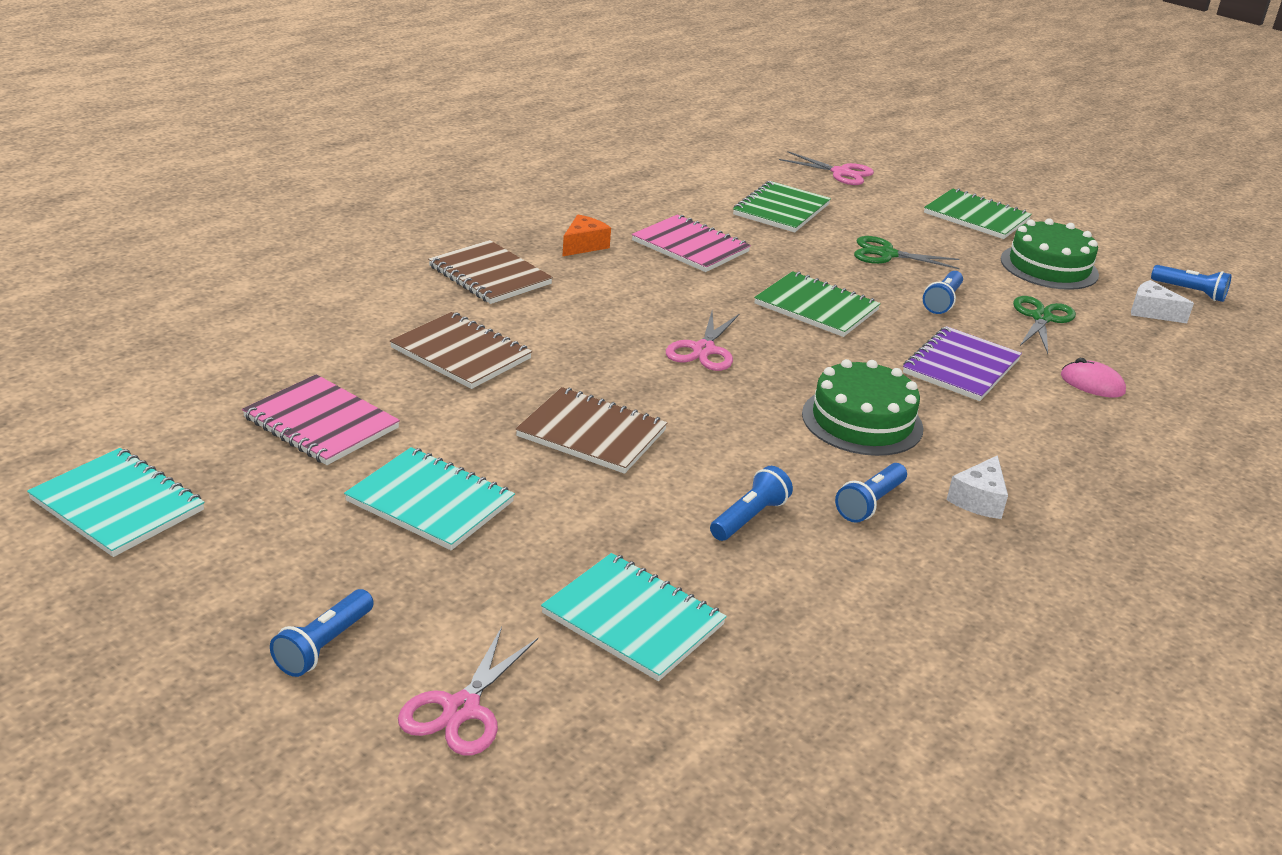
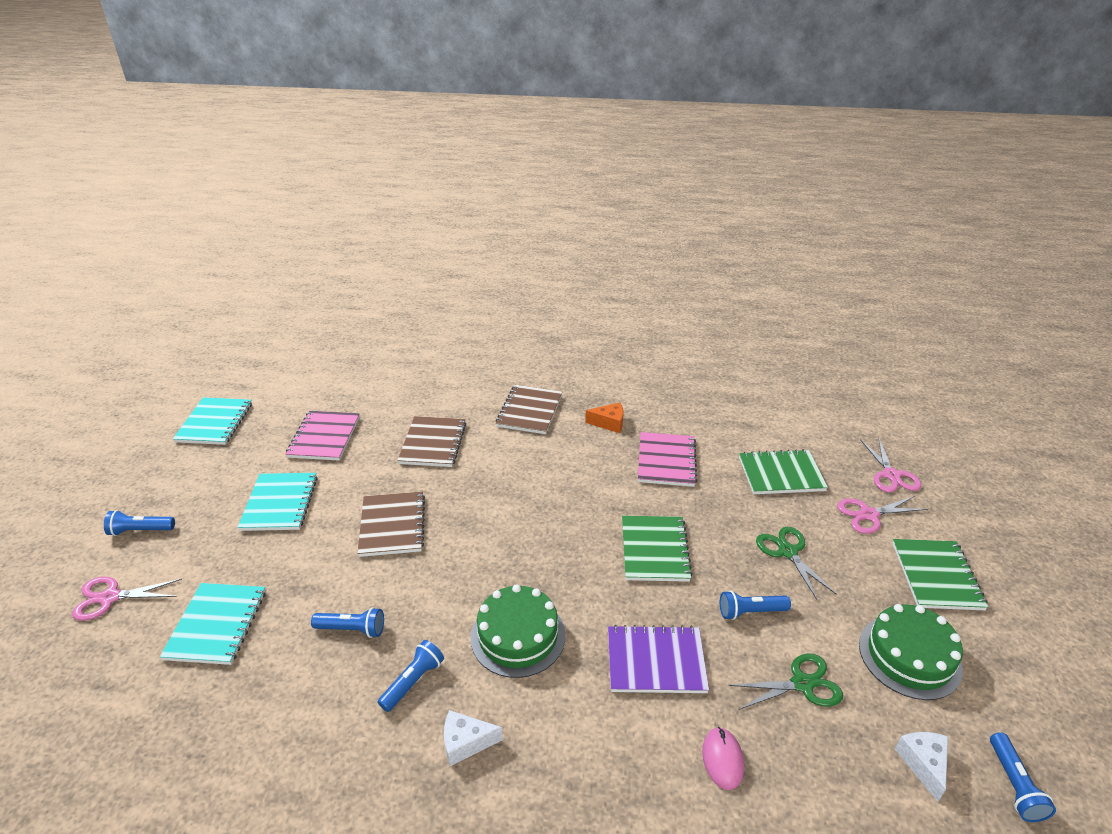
camera: 60 degrees right, 5 degrees up
pink scissors [666,312,739,371] -> pink scissors moved to [837,496,928,534]
blue flashlight [835,463,907,523] -> blue flashlight turned 120 degrees clockwise [378,640,444,712]

